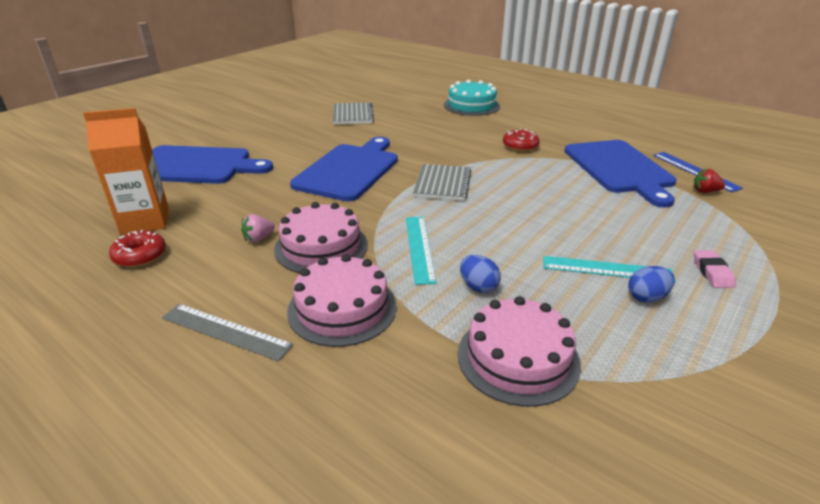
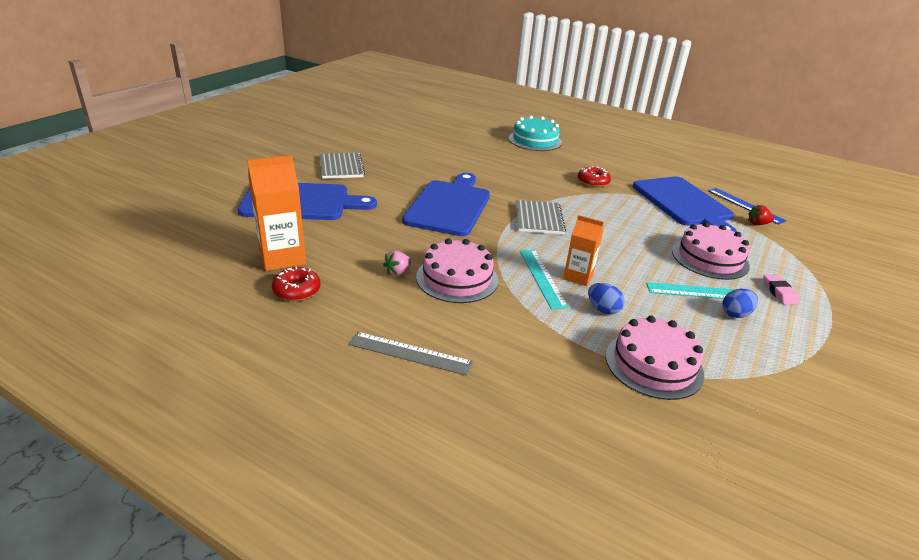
camera: 10 degrees left, 0 degrees up
pink cake [287,254,396,347] -> pink cake moved to [672,222,750,280]
grey notebook [333,102,374,124] -> grey notebook moved to [320,153,365,179]
none -> orange carton [563,215,604,286]

